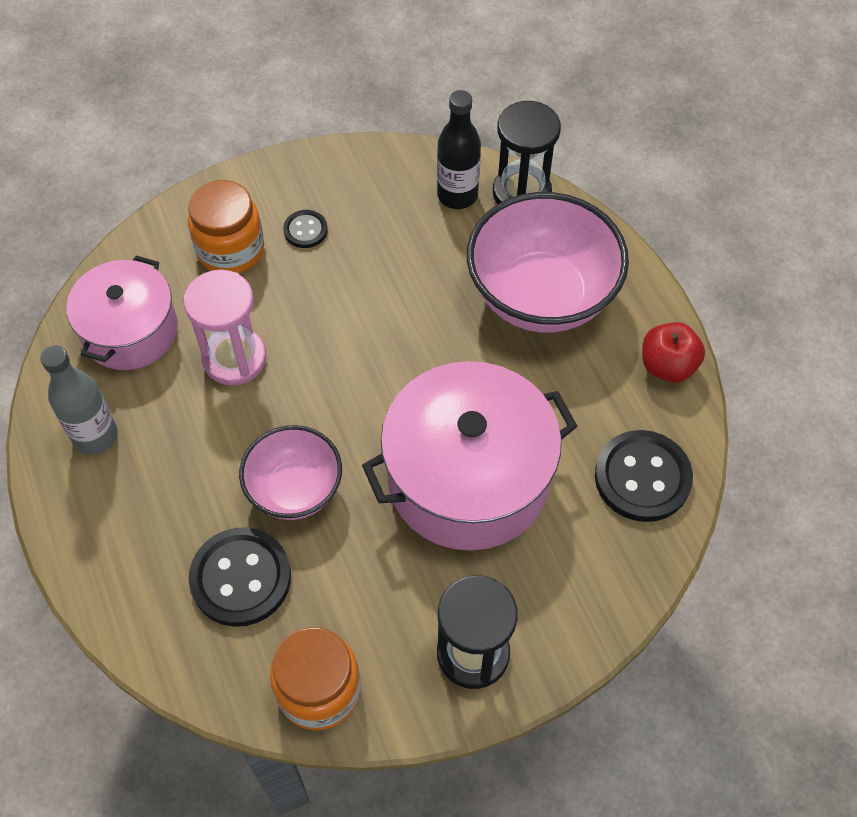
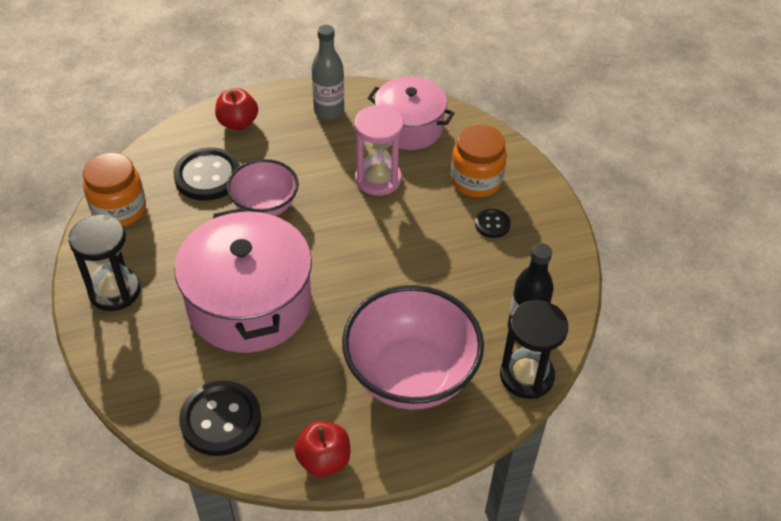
camera: 95 degrees right, 10 degrees down
none -> red apple [215,88,258,130]

